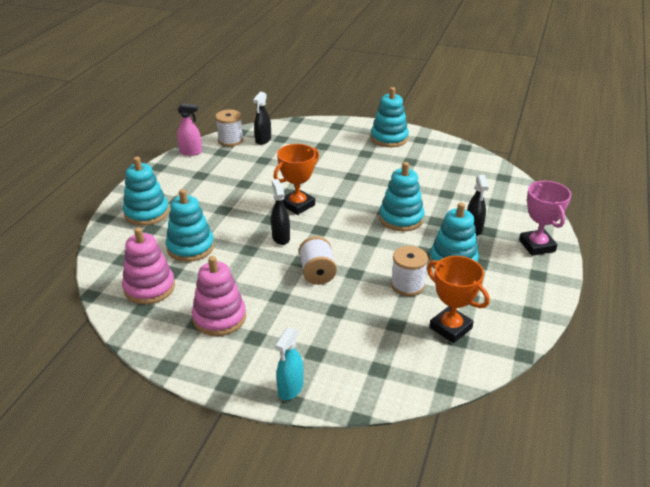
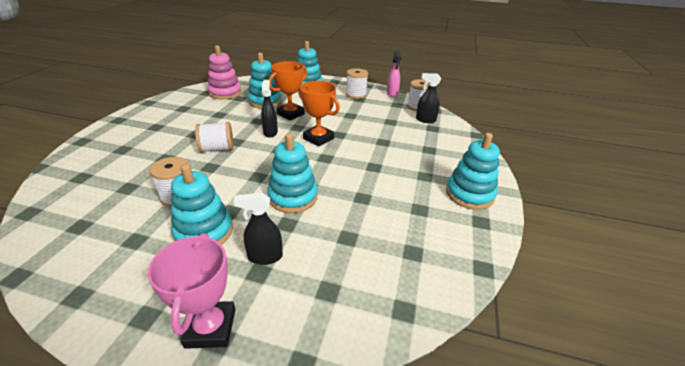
camera: 85 degrees right, 0 degrees up
pink stacking toy [192,256,246,336] -> none
black spray bottle [271,179,290,245] -> black spray bottle turned 75 degrees counterclockwise [261,80,278,138]
turquoise spray bottle [275,327,304,400] -> none
orange trophy [427,256,490,343] -> orange trophy moved to [269,61,307,121]
pink trophy [519,181,571,256] -> pink trophy turned 75 degrees counterclockwise [148,233,236,349]
none -> white spool [346,68,368,99]

